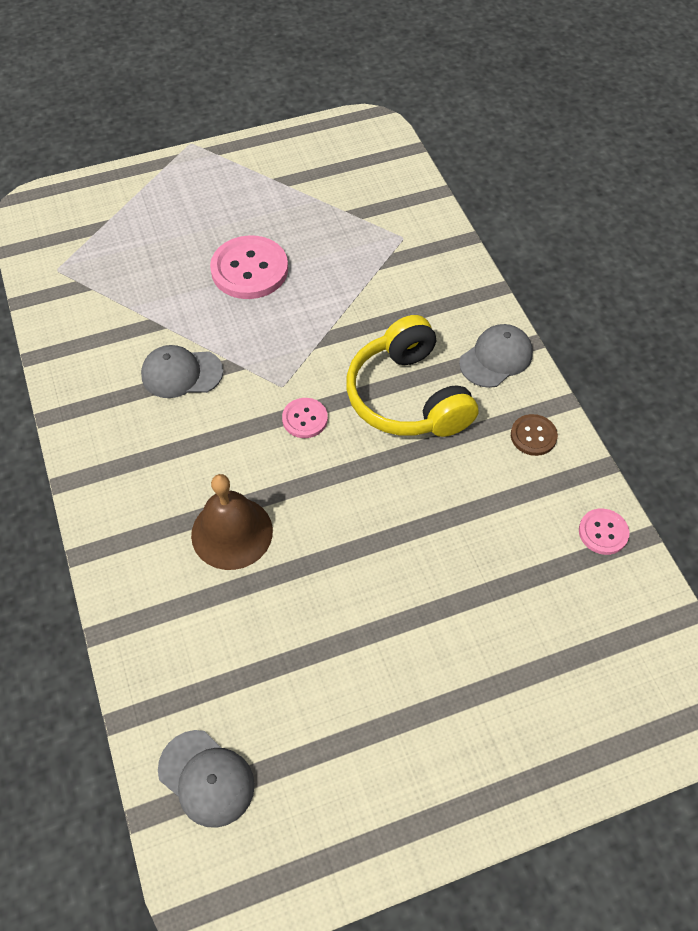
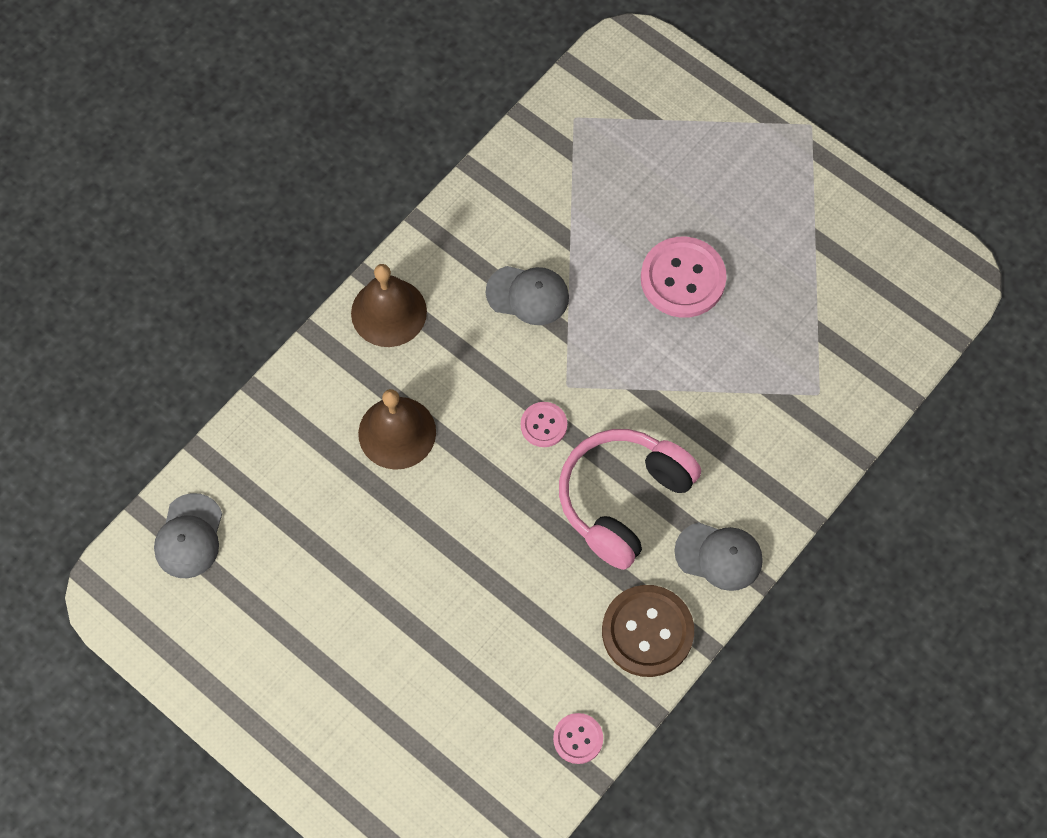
camera: 60 degrees right, 10 degrees up
grey cap [141,345,223,398] -> grey cap turned 135 degrees clockwise [486,266,569,325]
yellow headphones [346,315,478,437] -> pink headphones [559,429,701,570]
brown button [511,414,558,456] -> brown button [602,585,694,677], size x1.88
none -> brown bell [351,264,427,347]

